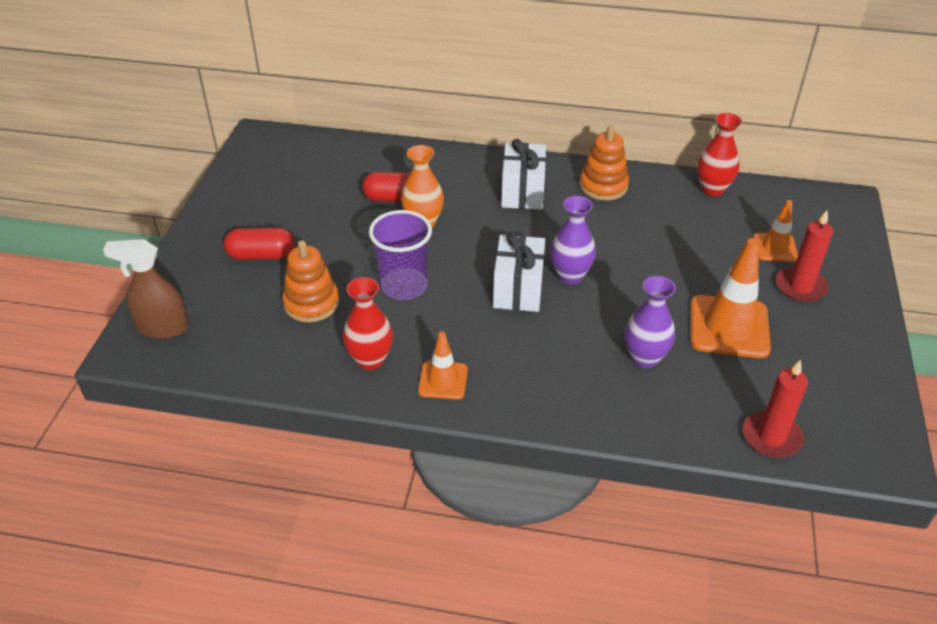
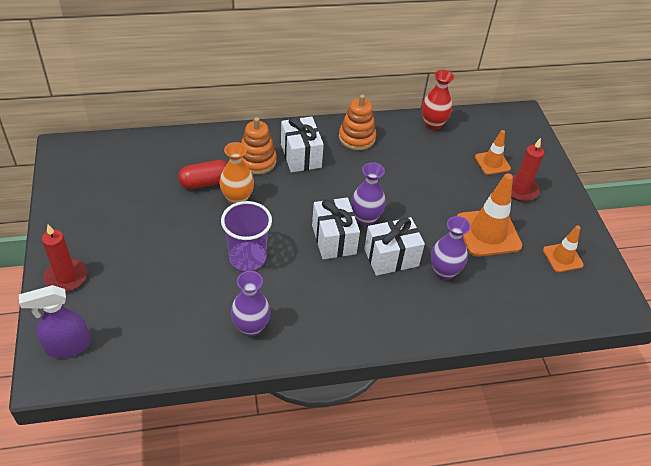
camera: 25 degrees left, 5 degrees up
brown spray bottle [103,239,189,339] -> purple spray bottle [19,285,91,358]
red capsule [224,227,294,260] -> none
orange stacking toy [282,240,339,323] -> orange stacking toy moved to [241,117,277,175]
red vase [343,277,393,370] -> purple vase [231,271,271,337]
orange traffic cone [418,331,468,400] -> orange traffic cone moved to [543,225,584,272]
red candle [743,360,808,458] -> red candle moved to [42,224,87,292]
none -> white gift [364,217,425,276]

